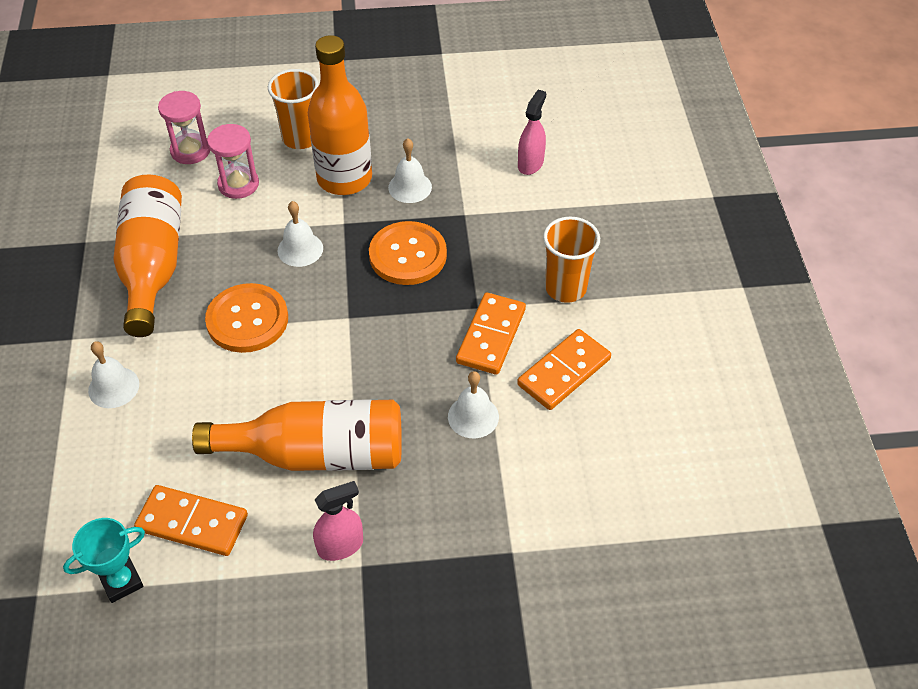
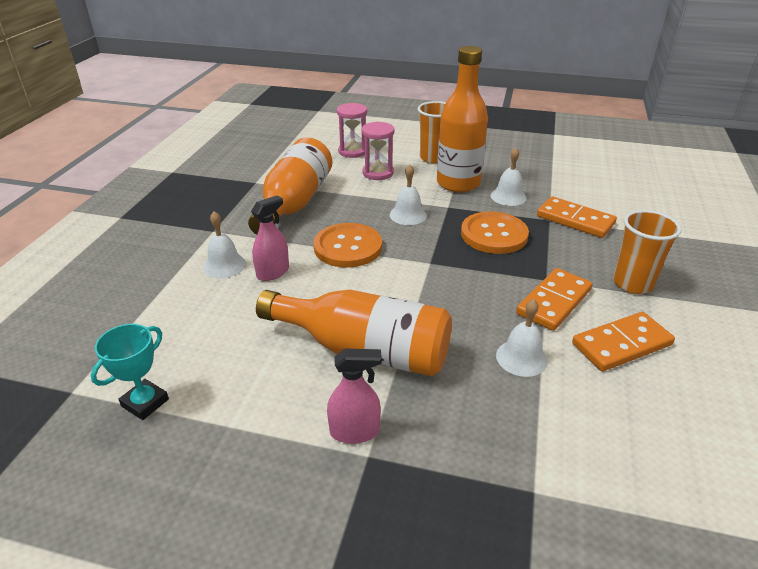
camera: 20 degrees right, 15 degrees down
turquoise trophy [63,518,145,603] -> turquoise trophy turned 45 degrees counterclockwise [91,324,169,420]
orange domino [134,485,248,556] -> orange domino moved to [537,196,617,238]
pink spray bottle [518,90,546,175] -> pink spray bottle moved to [251,195,289,281]

